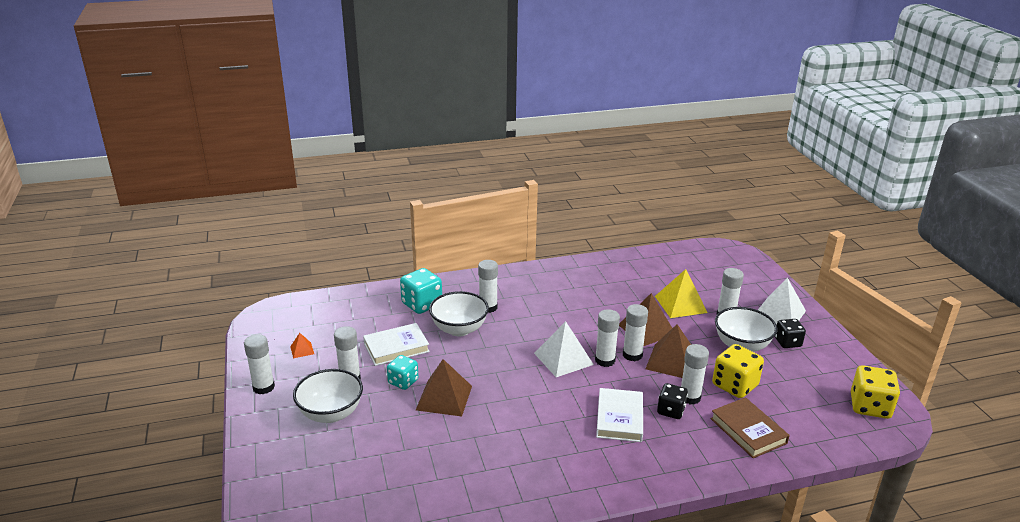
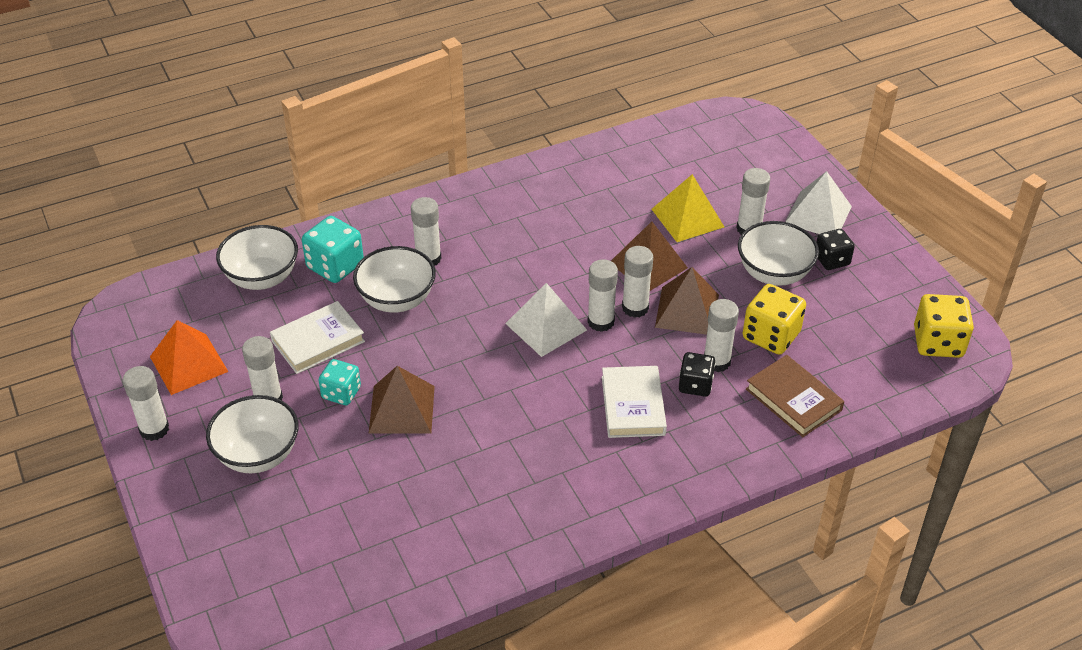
camera: 10 degrees left, 15 degrees up
orange pyramid [290,333,314,358] -> orange pyramid [150,320,228,395], size x2.10
none -> white bowl [216,225,298,290]

